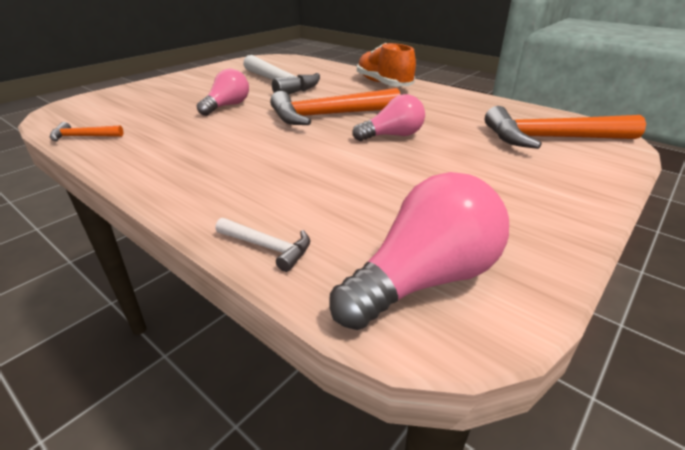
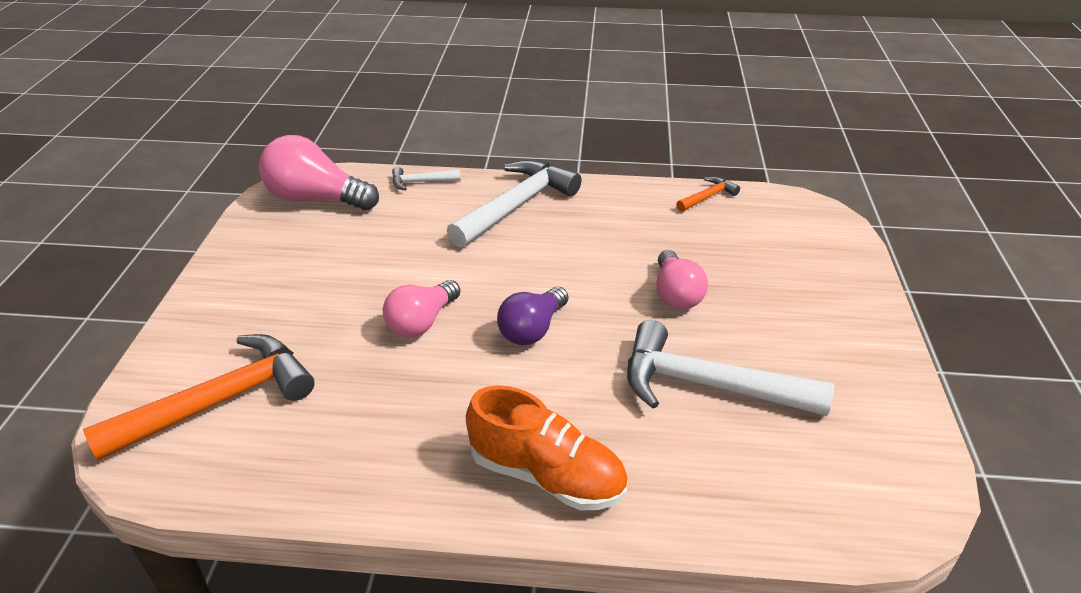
camera: 145 degrees right, 5 degrees up
orange hammer [270,88,401,125] -> purple light bulb [497,287,568,345]
pink light bulb [329,172,509,330] -> pink light bulb turned 90 degrees clockwise [259,135,379,210]
none -> white hammer [447,160,582,248]

